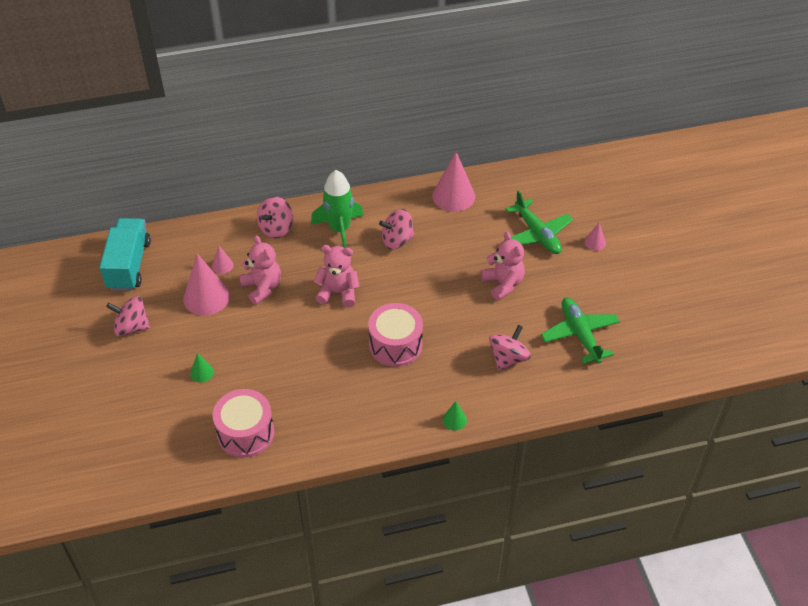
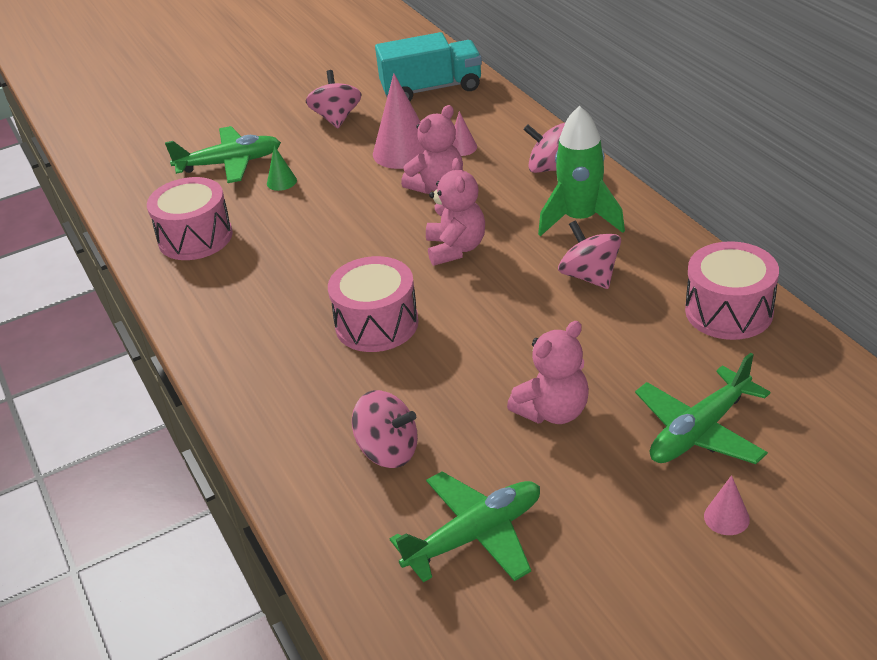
camera: 80 degrees right, 10 degrees down
pink cone [433,152,475,212] -> pink drum [685,241,779,340]
green cone [443,401,467,430] -> none
none -> green plane [165,126,281,183]

